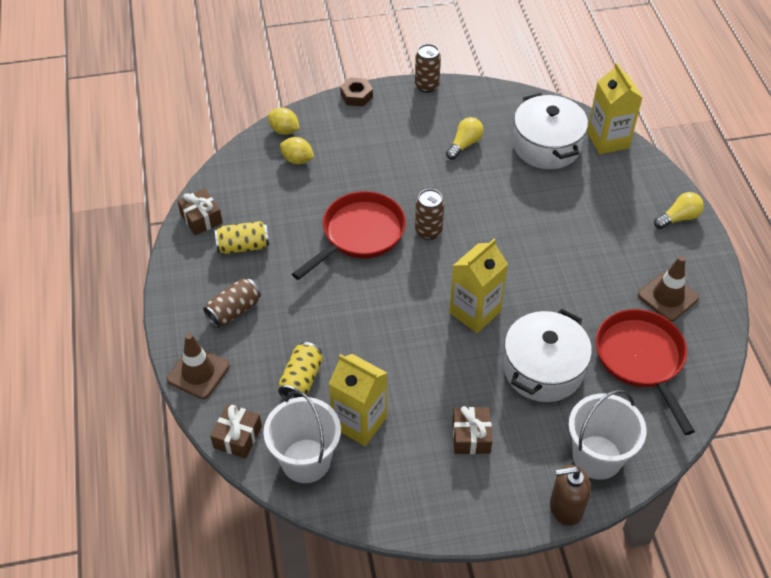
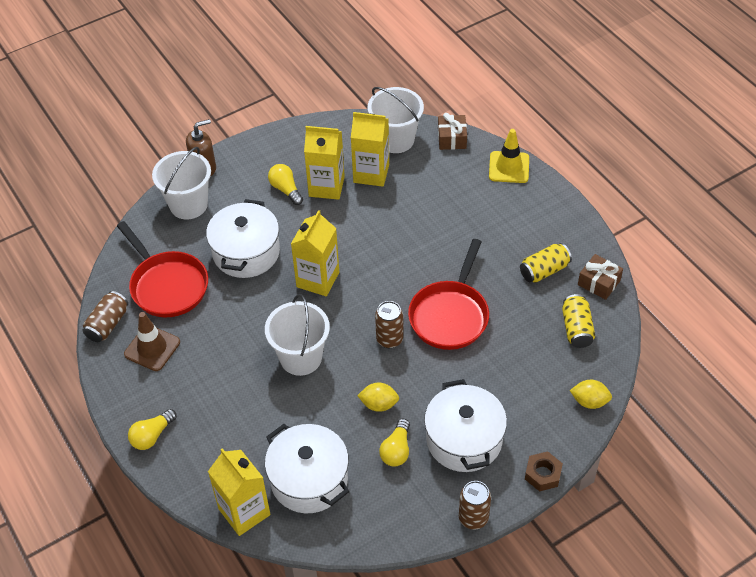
camera: 160 degrees right, 0 degrees up
brown traffic cone [167,333,230,399] -> yellow traffic cone [489,129,529,183]
brown can [203,278,261,328] -> brown can moved to [82,291,128,342]
yellow can [278,342,323,399] -> yellow can moved to [562,294,595,348]
yellow lemon [280,137,314,164] -> yellow lemon moved to [357,383,399,412]
brown gift [453,406,492,454] -> yellow light bulb [268,164,303,205]
none -> white bucket [265,294,330,376]
none -> yellow carton [304,126,345,200]
none -> white pot [424,379,507,472]

